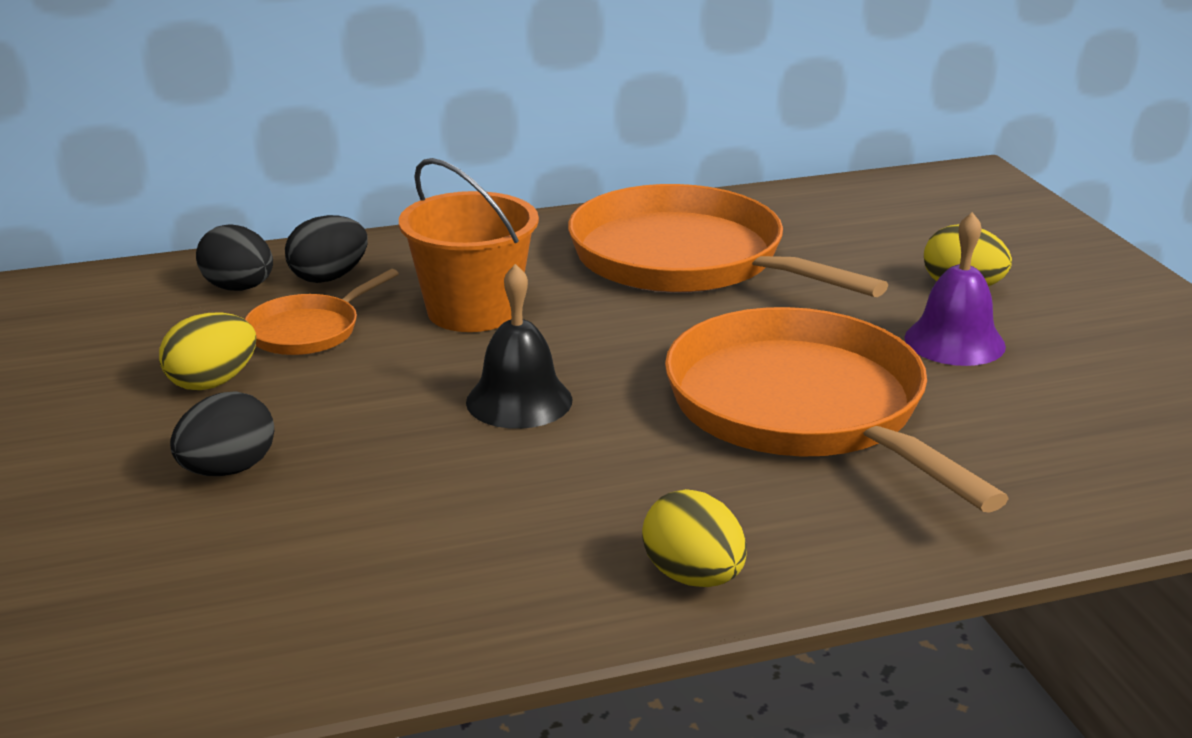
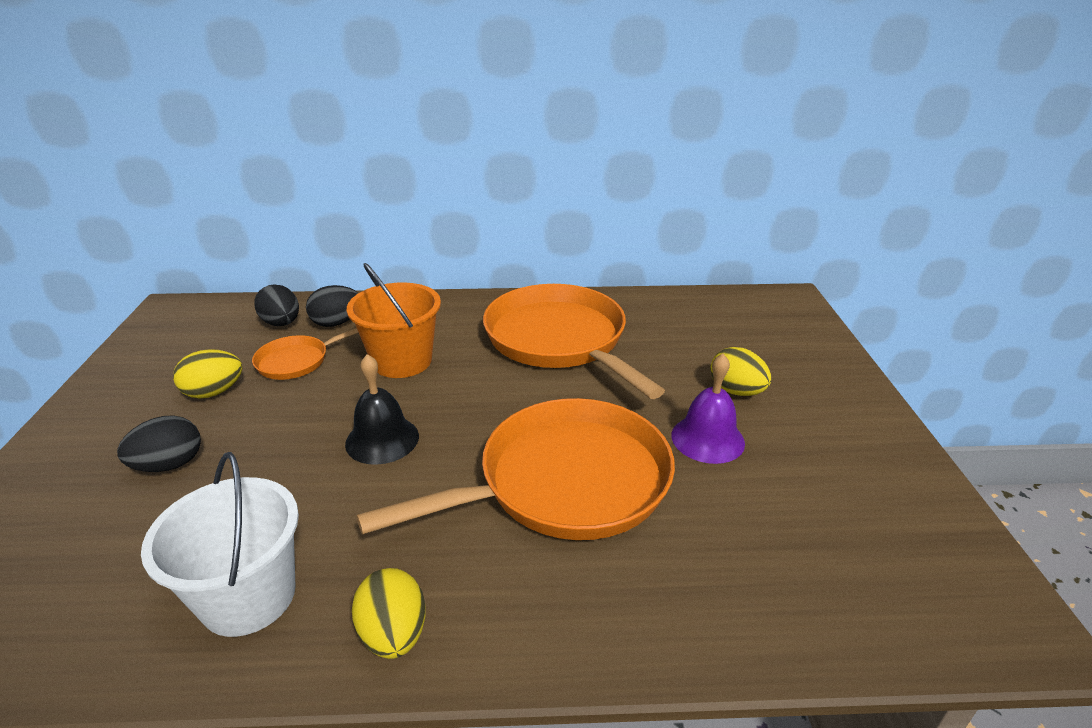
camera: 15 degrees right, 5 degrees up
orange pan [665,307,1009,513] -> orange pan turned 75 degrees clockwise [356,398,675,540]
none -> white bucket [141,452,299,637]

